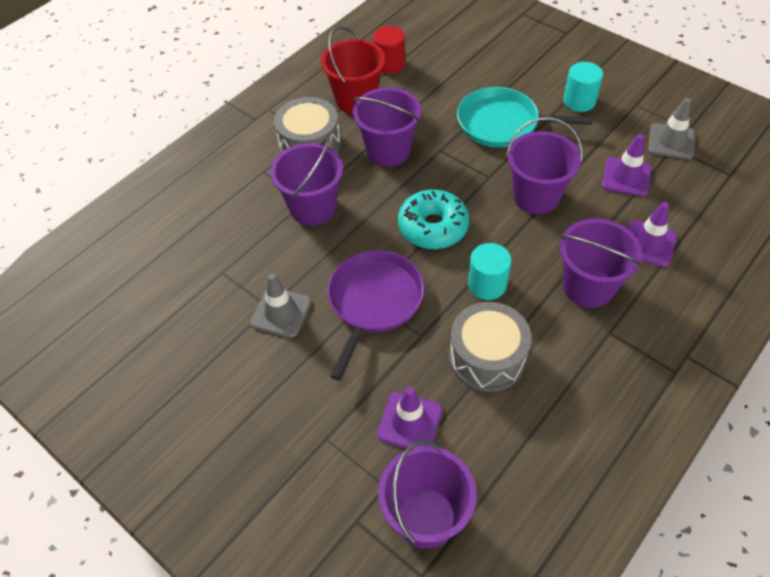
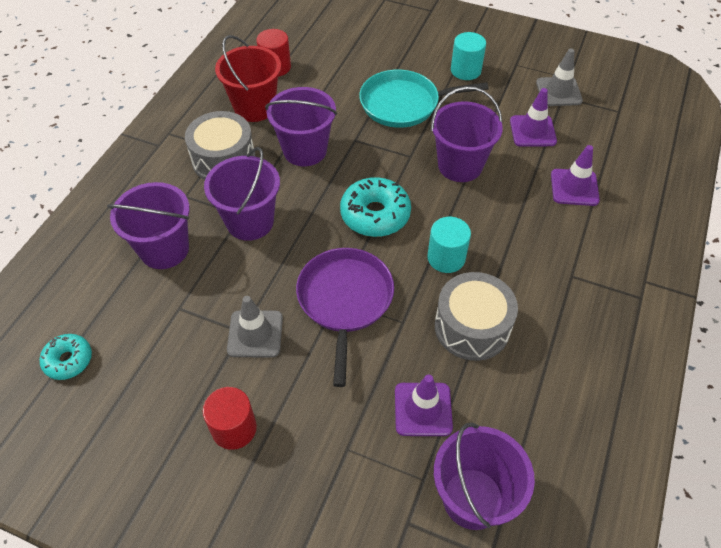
camera: 20 degrees left, 0 degrees up
purple bucket [560,218,642,308] -> purple bucket moved to [107,182,190,269]
none -> turquoise donut [40,334,92,380]
none -> red cylinder [203,387,257,450]

